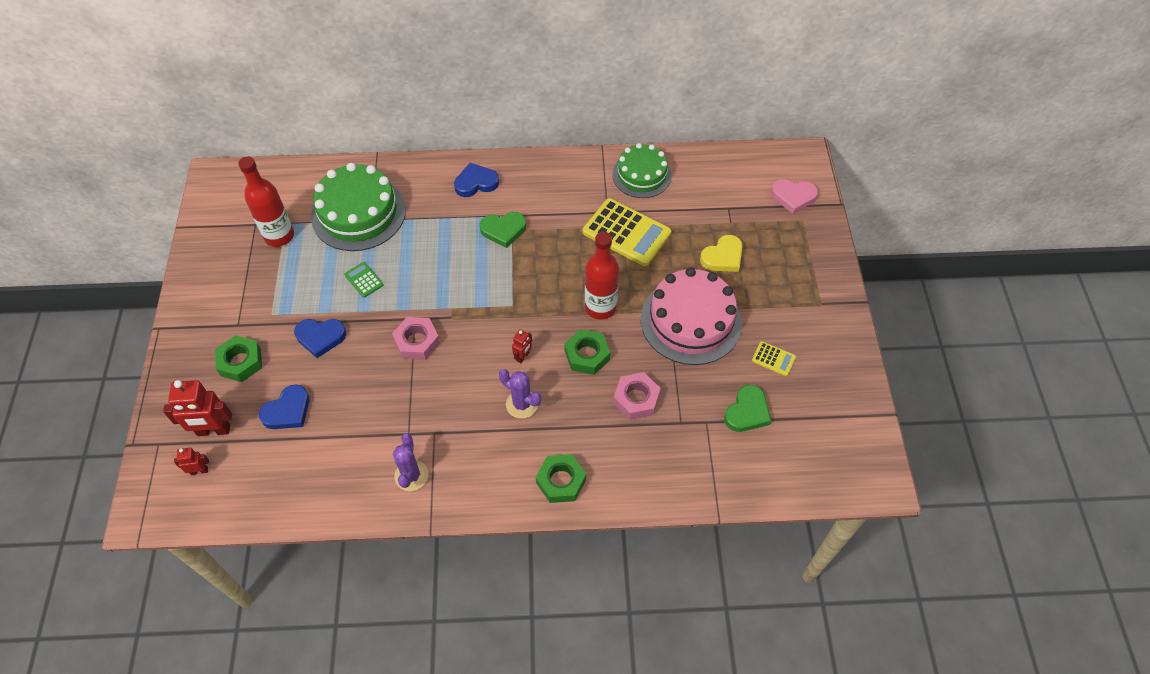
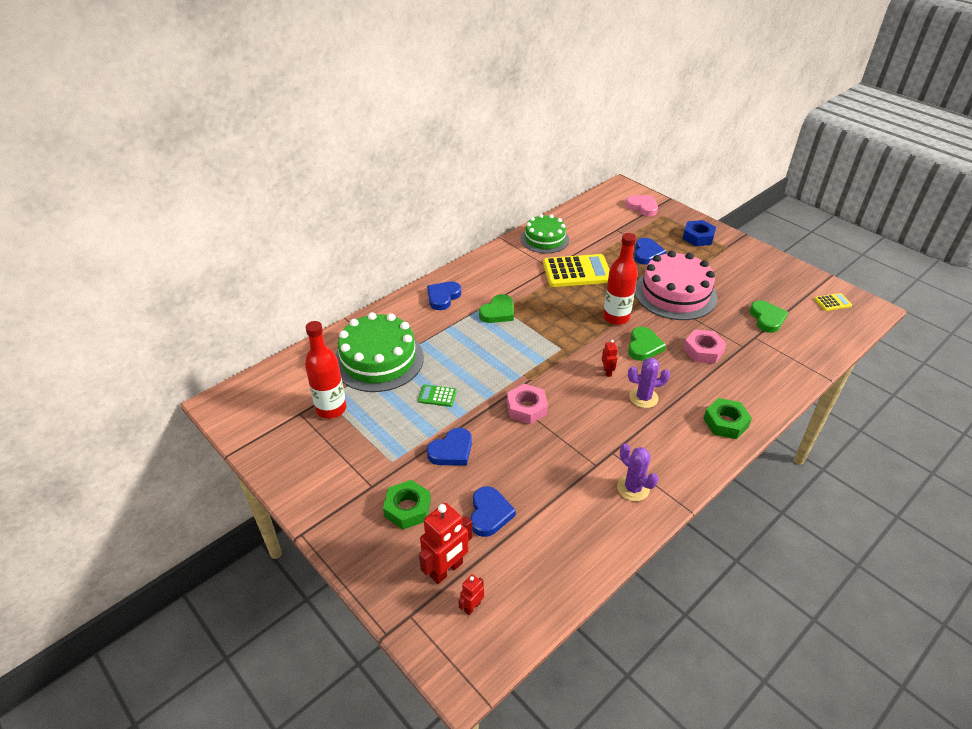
camera: 40 degrees left, 15 degrees down
green nut [564,329,610,375] -> green heart [628,327,666,361]
yellow heart [700,235,743,272] -> blue heart [634,238,666,265]
yellow calculator [752,341,796,376] -> yellow calculator moved to [814,293,852,311]
pink heart [771,179,818,214] -> pink heart turned 105 degrees counterclockwise [625,195,658,216]
none -> blue nut [682,220,716,246]

